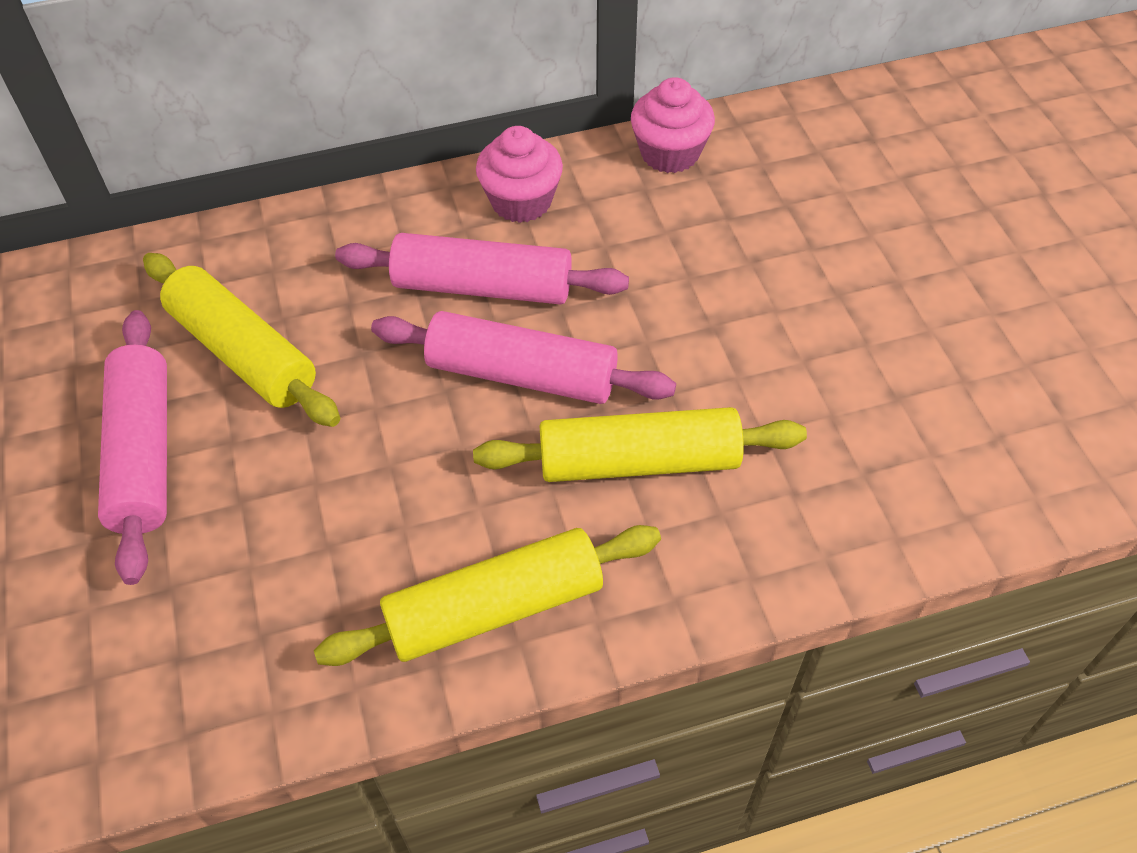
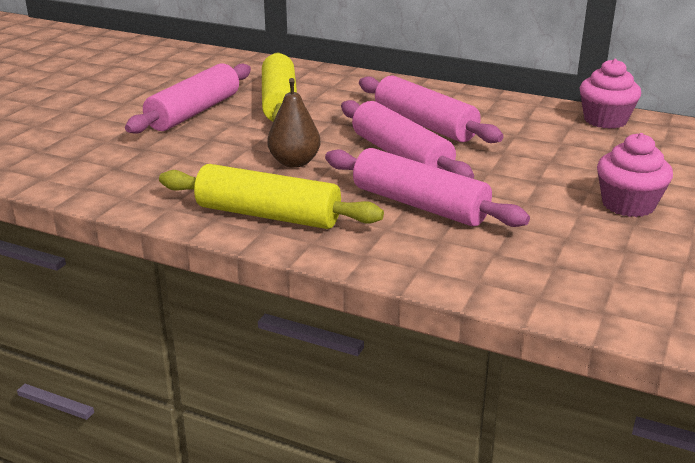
camera: 40 degrees right, 25 degrees down
yellow rolling pin [473,407,807,482] -> pink rolling pin [325,148,530,227]
pink cupcake [476,126,563,223] -> pink cupcake moved to [597,133,673,217]
none -> brown pear [267,78,321,168]

